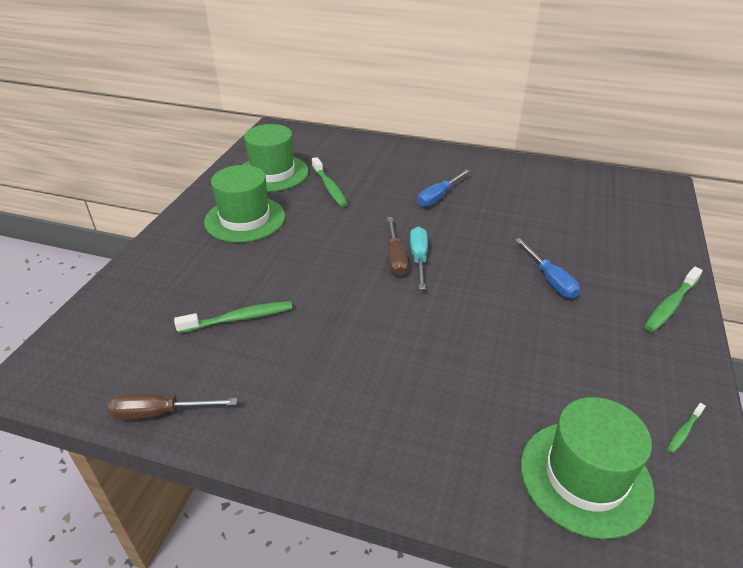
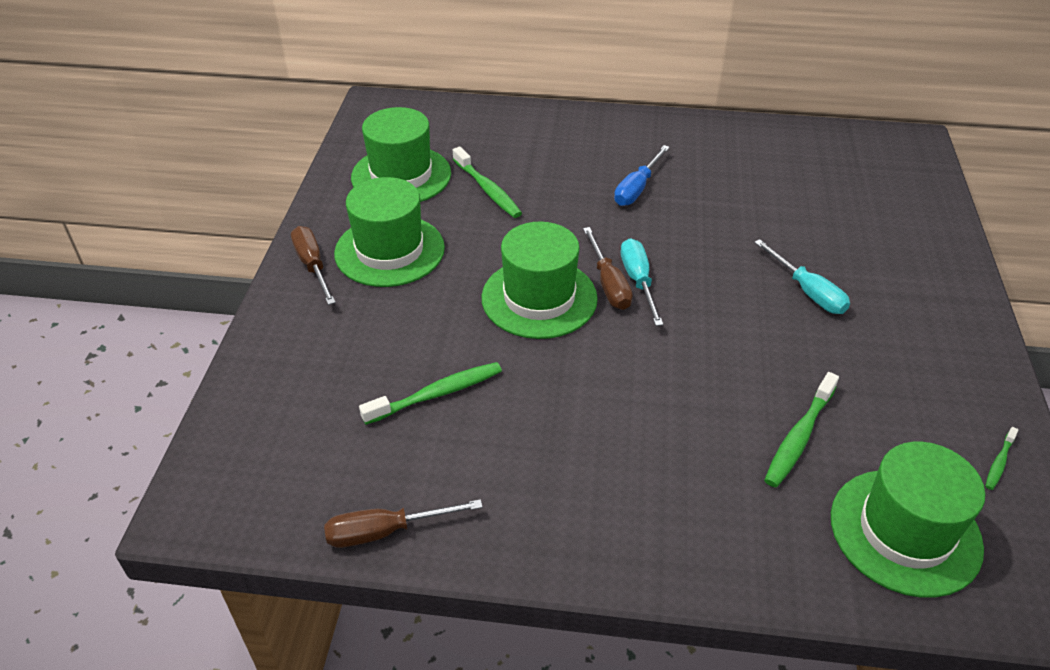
camera: 10 degrees left, 5 degrees up
blue screwdriver [515,238,580,298] -> turquoise screwdriver [754,239,850,314]
green toothbrush [644,267,703,332] -> green toothbrush moved to [764,372,839,487]
none -> brown screwdriver [291,226,336,305]
none -> green hat [482,222,598,339]

